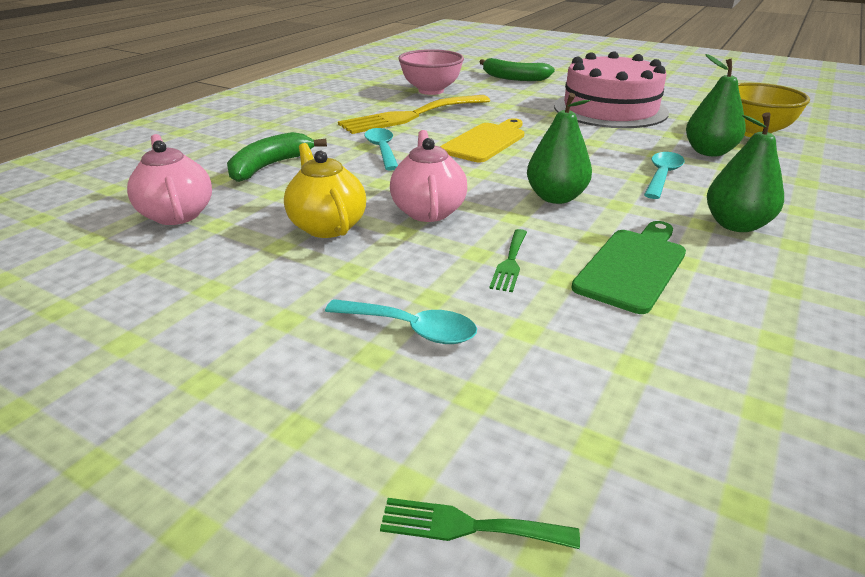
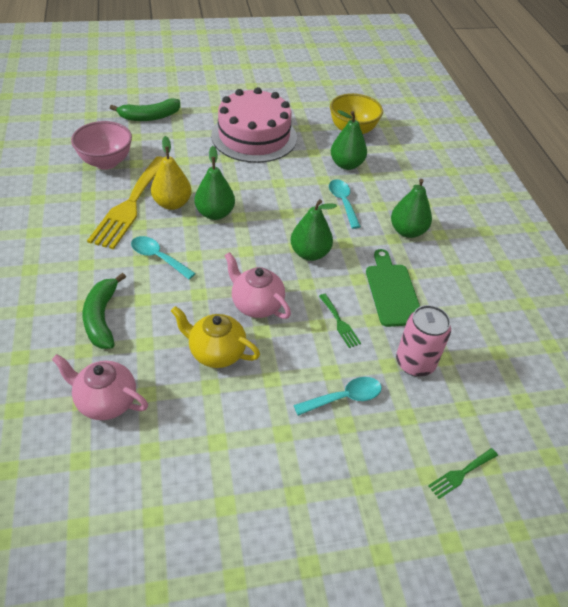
camera: 45 degrees left, 15 degrees up
yellow cutting board [440,118,524,162] -> green pear [195,146,235,220]
none -> yellow pear [151,136,192,210]
none -> pink can [396,305,451,377]

